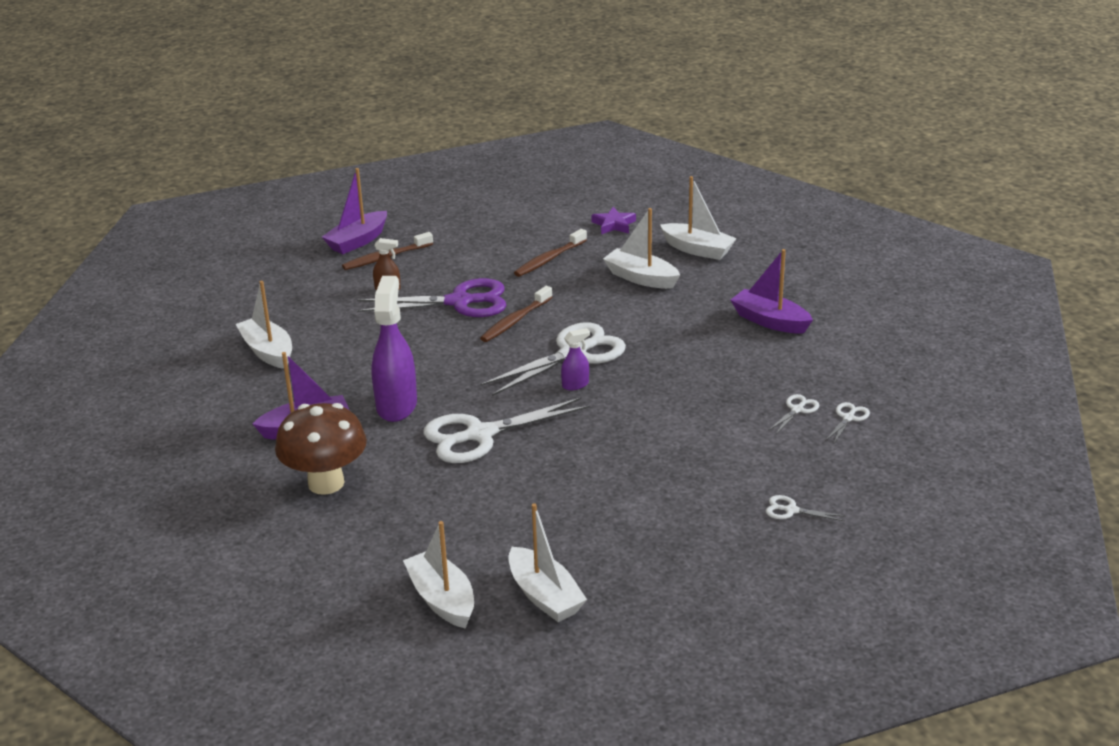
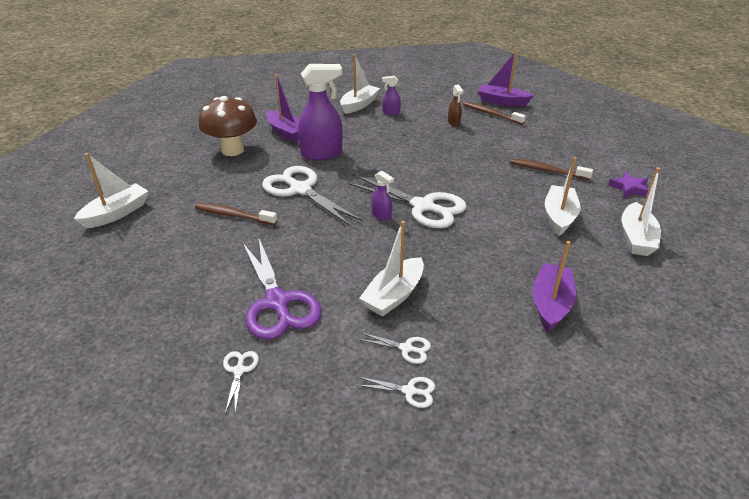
camera: 70 degrees right, 5 degrees up
purple scissors [357,278,506,317] -> purple scissors moved to [243,239,322,340]
brown toothbrush [480,286,552,342] -> brown toothbrush moved to [195,203,277,225]
white boat [508,503,587,622] -> white boat moved to [359,221,424,317]
none -> purple spray bottle [382,76,401,115]

